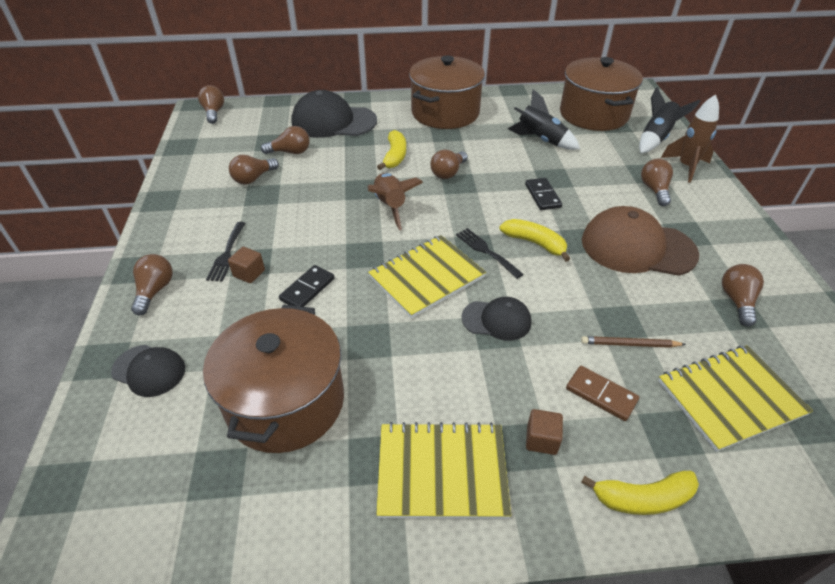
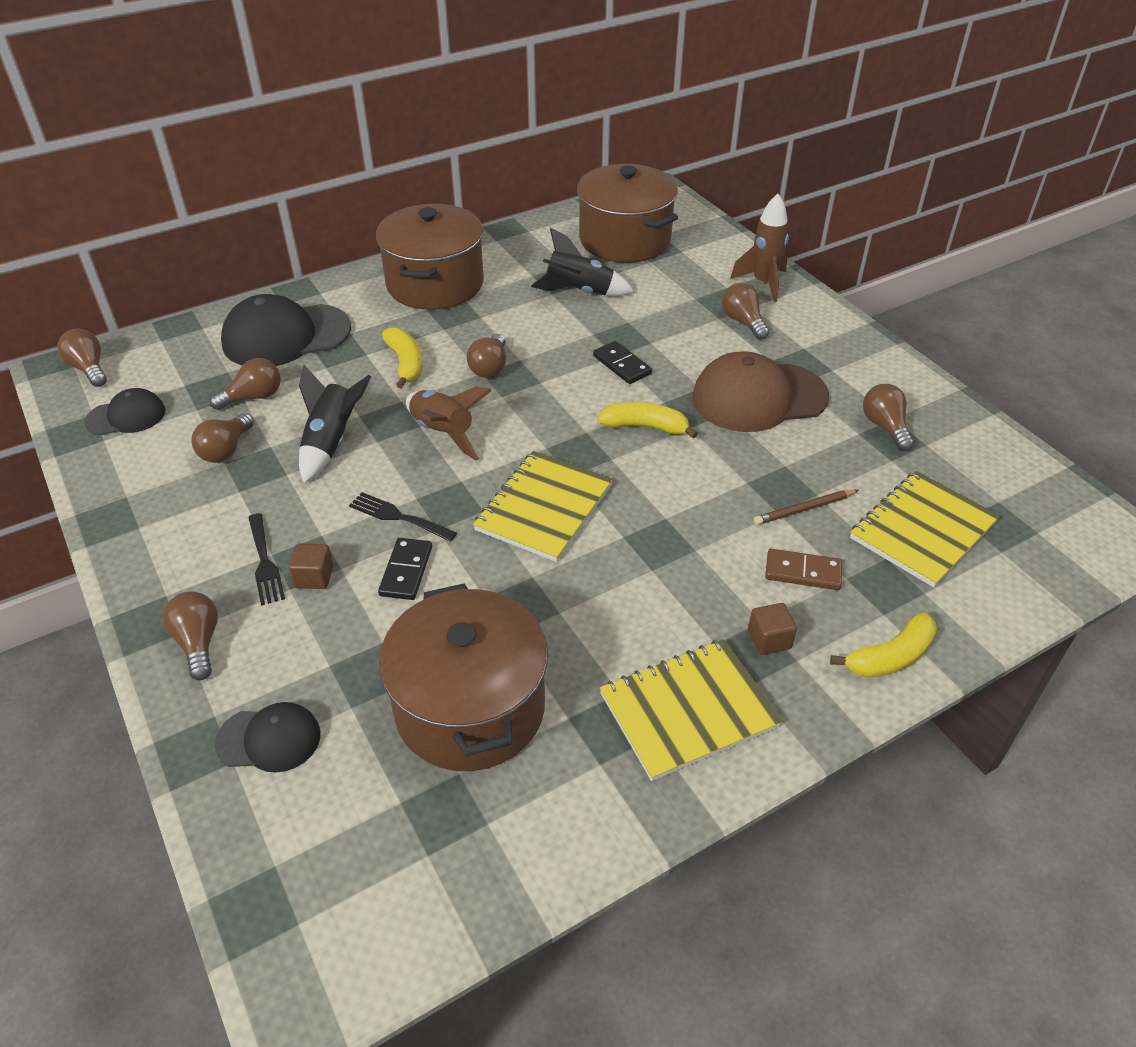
camera: 25 degrees left, 0 degrees up
black fork [456,228,524,279] -> black fork moved to [349,492,457,542]
black cap [462,297,531,341] -> black cap moved to [84,388,166,435]
black rocket [639,87,701,153] -> black rocket moved to [299,365,371,483]

